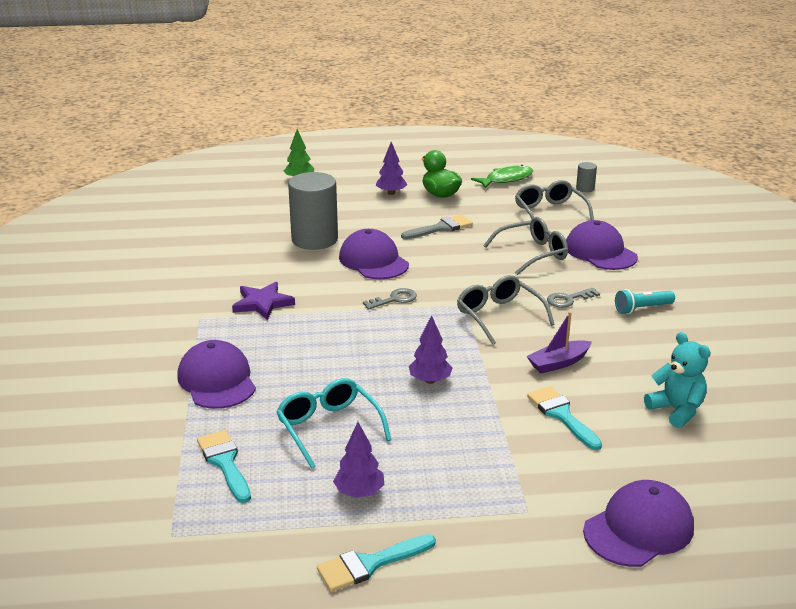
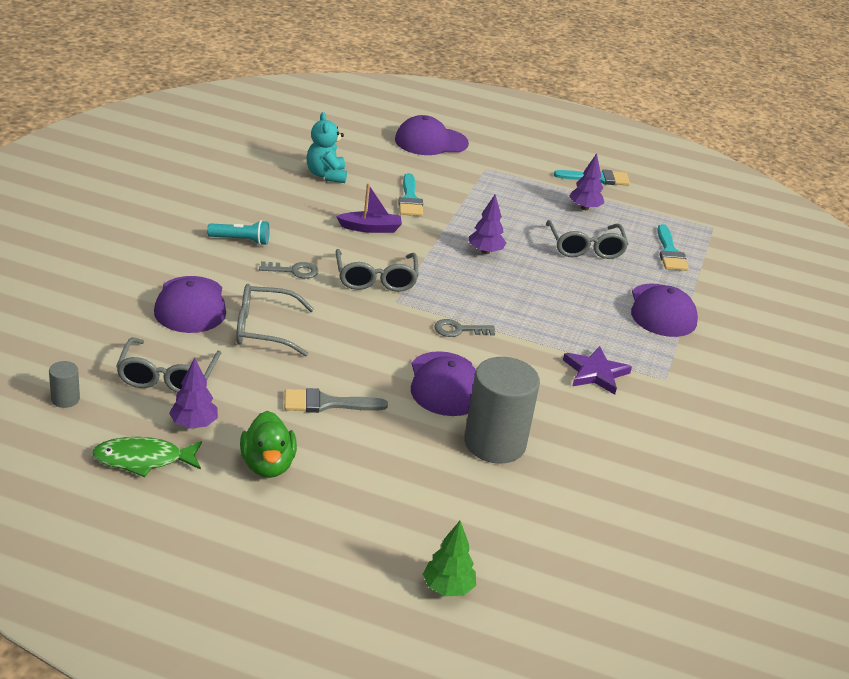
camera: 160 degrees left, 5 degrees up
turquoise glasses [276,378,391,469] -> grey glasses [546,220,628,259]
purple tree [376,142,407,195] -> purple tree moved to [169,358,218,429]

